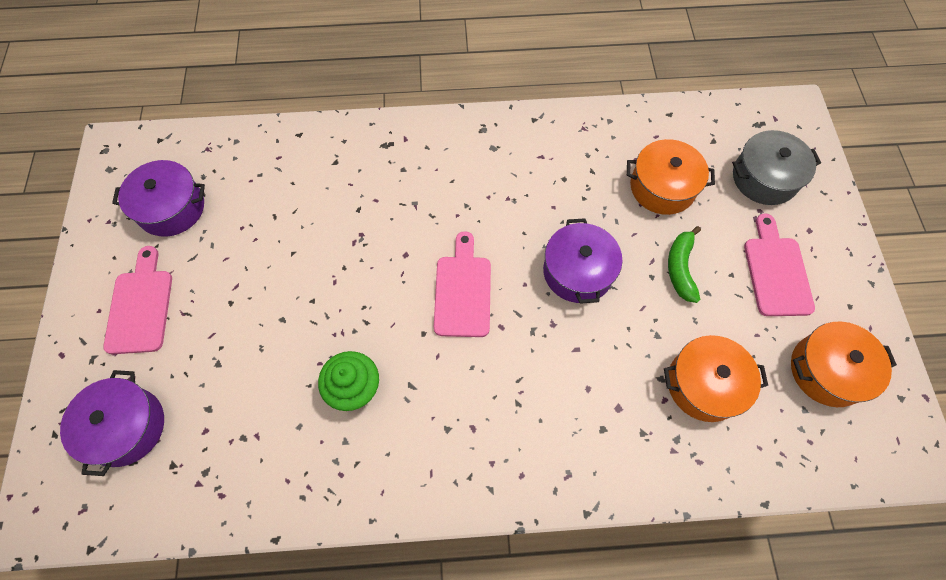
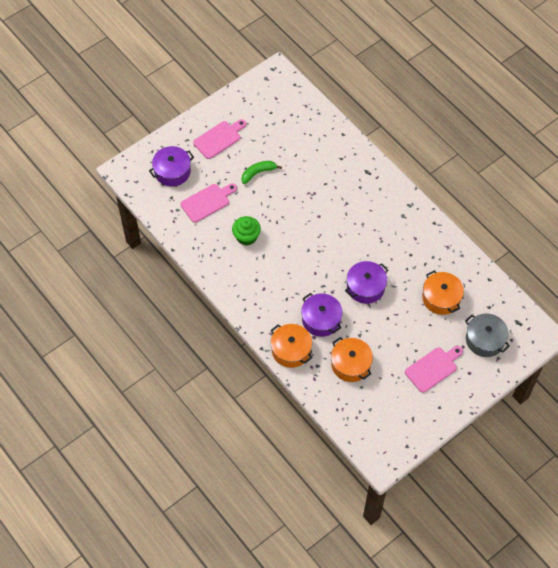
camera: 55 degrees right, 5 degrees down
purple pot [112,160,205,237] -> purple pot moved to [301,293,342,337]
pink cutting board [434,231,491,337] -> pink cutting board moved to [180,183,237,223]
green banana [668,226,701,303] -> green banana moved to [242,161,282,184]
orange pot [791,322,897,407] -> orange pot moved to [271,324,313,368]

